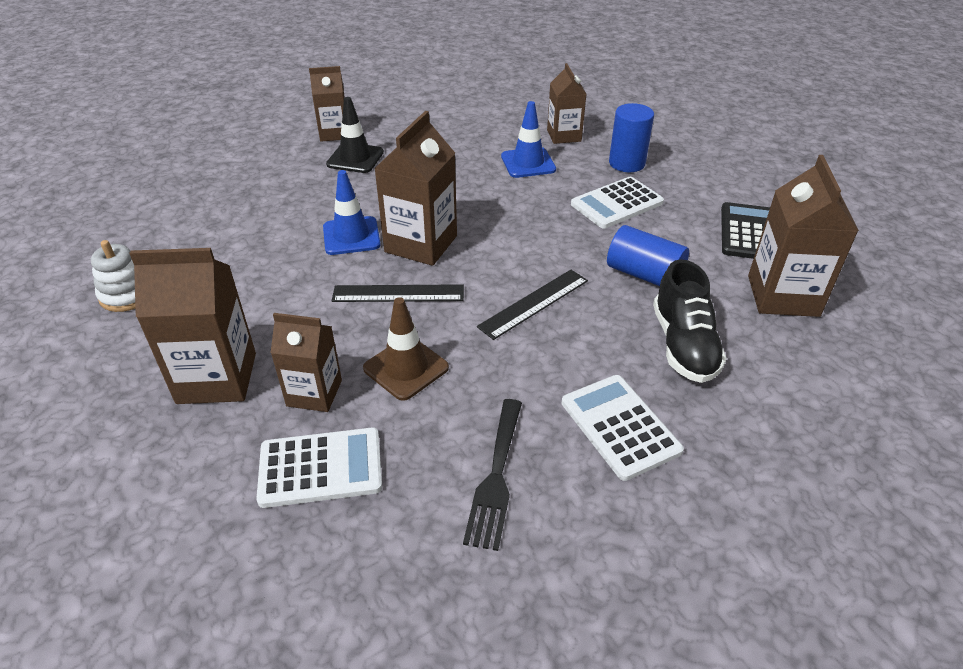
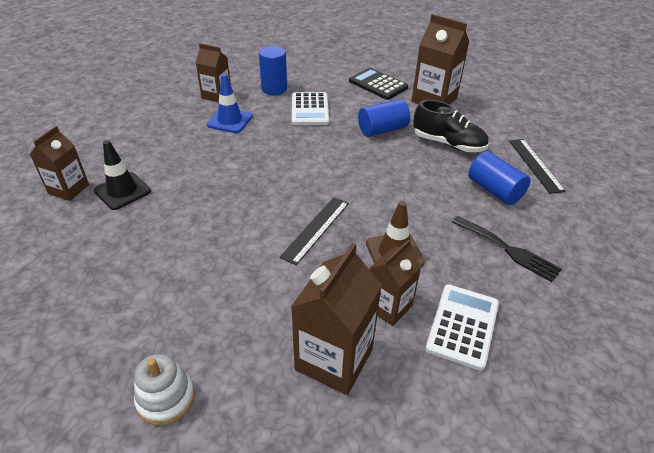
camera: 60 degrees left, 0 degrees up
blue traffic cone [323,170,381,255] -> none
brown carton [374,111,457,266] -> none
black ruler [477,270,588,340] -> black ruler moved to [509,139,566,194]
white calculator [562,375,684,481] -> blue cylinder [468,151,531,205]

